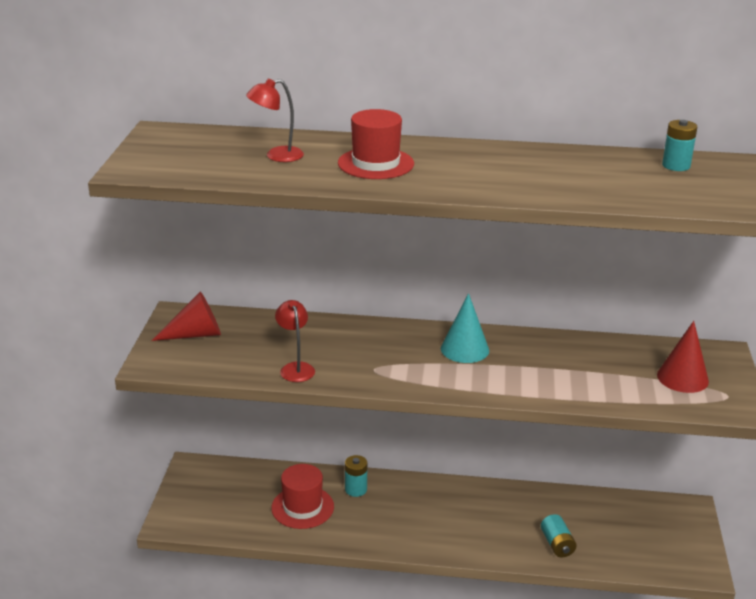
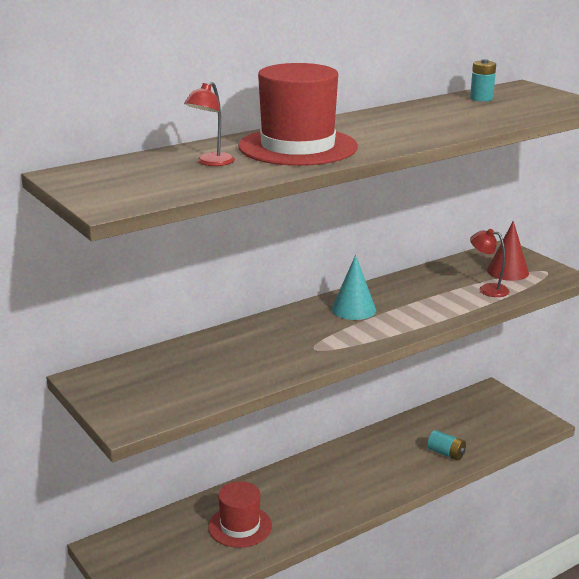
camera: 40 degrees left, 5 degrees down
red cone [151,292,221,341] -> none
red lamp [275,300,315,382] -> red lamp moved to [470,229,510,297]
red hat [338,109,414,179] -> red hat [238,63,358,166], size x1.63
turquoise battery [345,455,367,497] -> none

